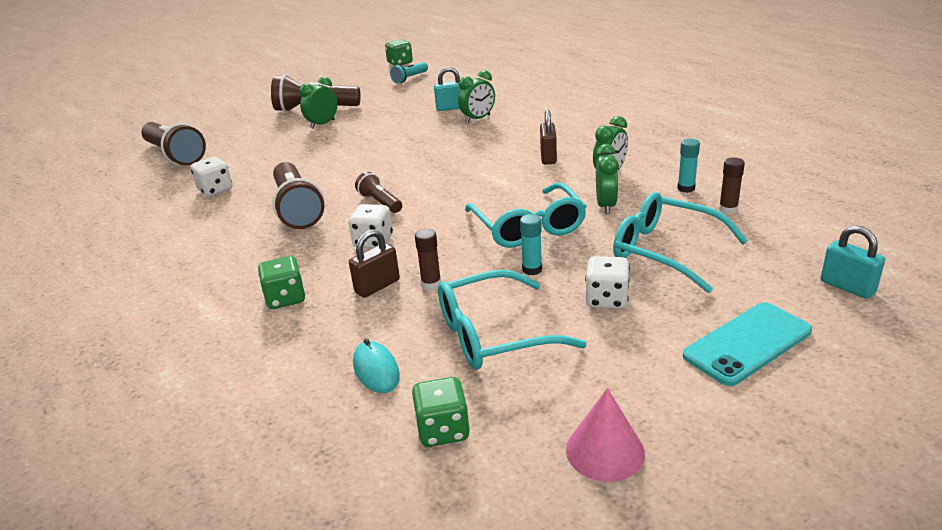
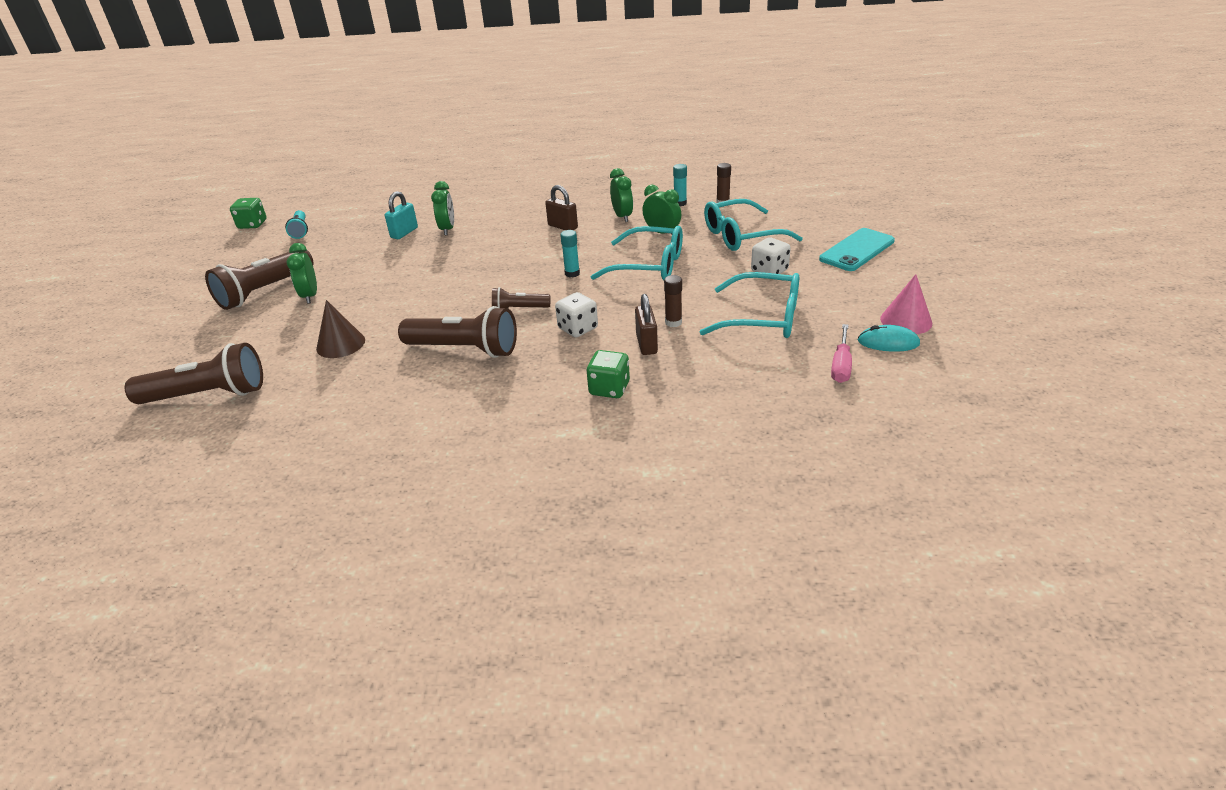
camera: 55 degrees left, 5 degrees up
white dice [191,157,233,197] -> none
turquoise mouse [353,339,400,393] -> turquoise mouse moved to [858,325,920,352]
green dice [412,377,470,447] -> pink screwdriver [831,324,852,383]
turquoise glasses [438,270,587,370] -> turquoise glasses turned 90 degrees counterclockwise [699,272,799,338]
turquoise glue stick [520,214,542,275] -> turquoise glue stick moved to [560,230,580,277]
turquoise phone [683,302,812,386] -> turquoise phone turned 45 degrees clockwise [819,228,895,271]
turquoise padlock [821,225,885,299] -> none
none -> brown cone [316,300,365,358]

